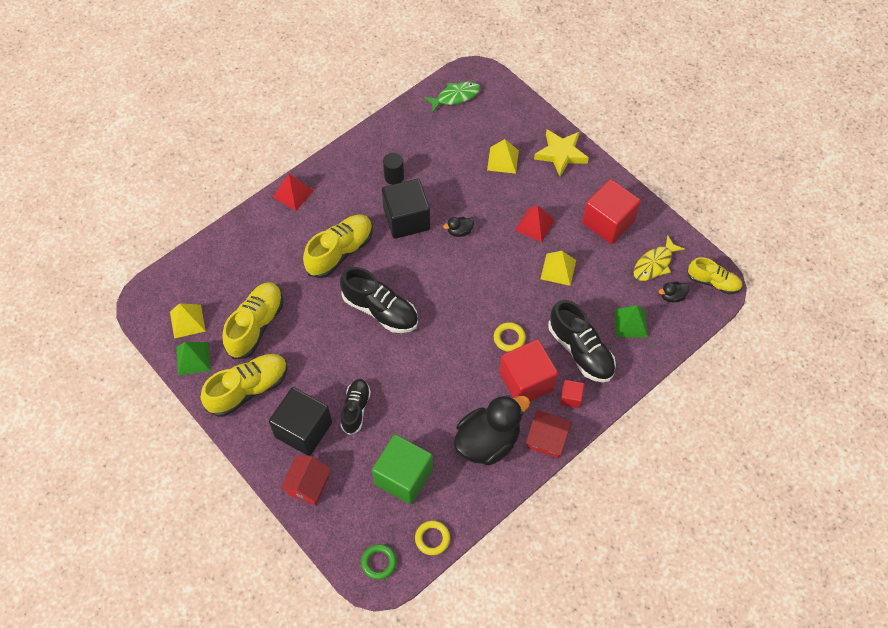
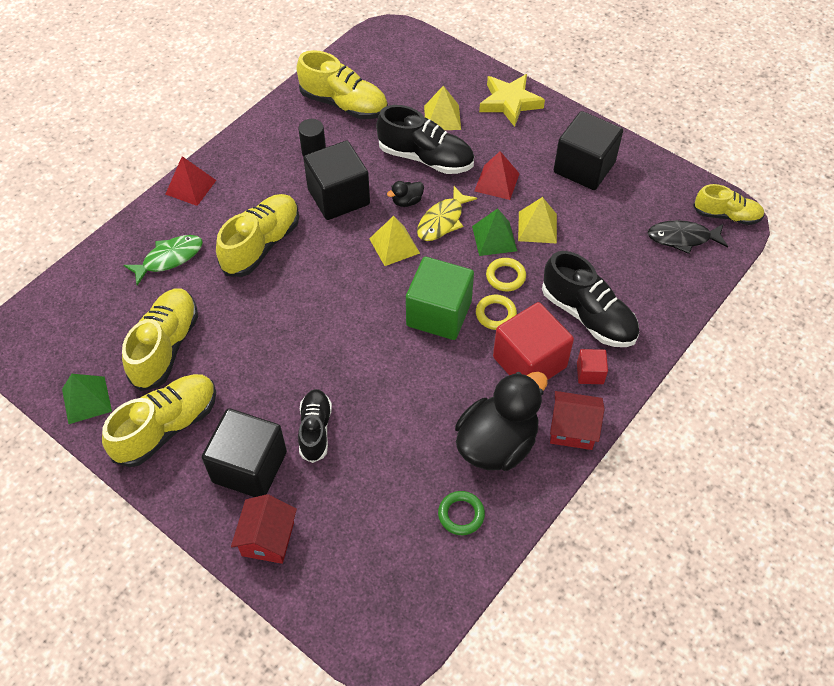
camera: 10 degrees left, 5 degrees down
yellow pyramid [170,303,206,339] -> yellow pyramid moved to [369,216,420,266]
black shoe [340,267,418,333] -> black shoe moved to [376,105,474,174]
green ring [361,544,397,580] -> green ring moved to [438,491,485,535]
green cube [372,434,433,504] -> green cube moved to [406,257,474,340]
yellow ring [415,521,450,555] -> yellow ring moved to [486,258,526,291]
green fish [424,82,480,112] -> green fish moved to [123,235,203,286]
red cube [582,179,641,244] -> black cube [554,111,623,190]
green pyramid [614,305,648,338] -> green pyramid moved to [472,208,517,256]
yellow fish [633,235,685,281] -> yellow fish moved to [417,186,477,241]
black duck [659,282,689,302] -> black fish [647,220,728,254]
none -> yellow shoe [296,50,388,119]

